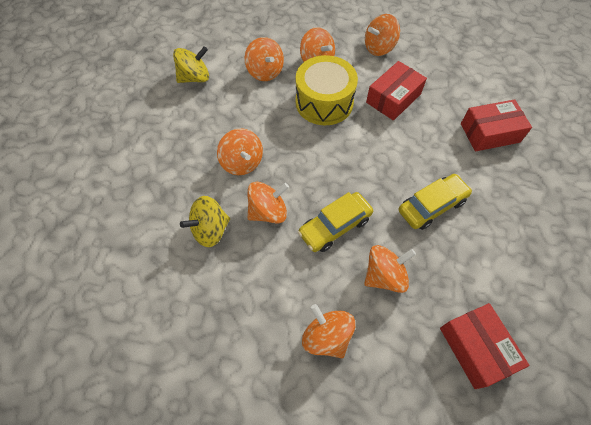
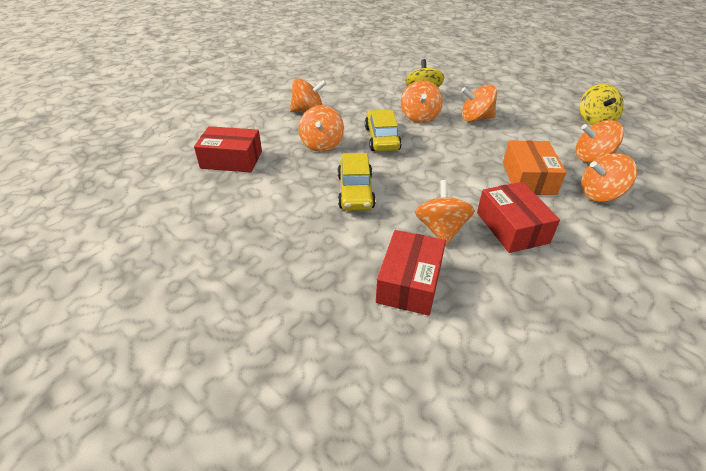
camera: 120 degrees right, 20 degrees down
yellow drum [296,55,358,125] -> orange box [503,140,566,195]
orange spinning top [365,14,400,56] -> orange spinning top moved to [415,180,475,246]

